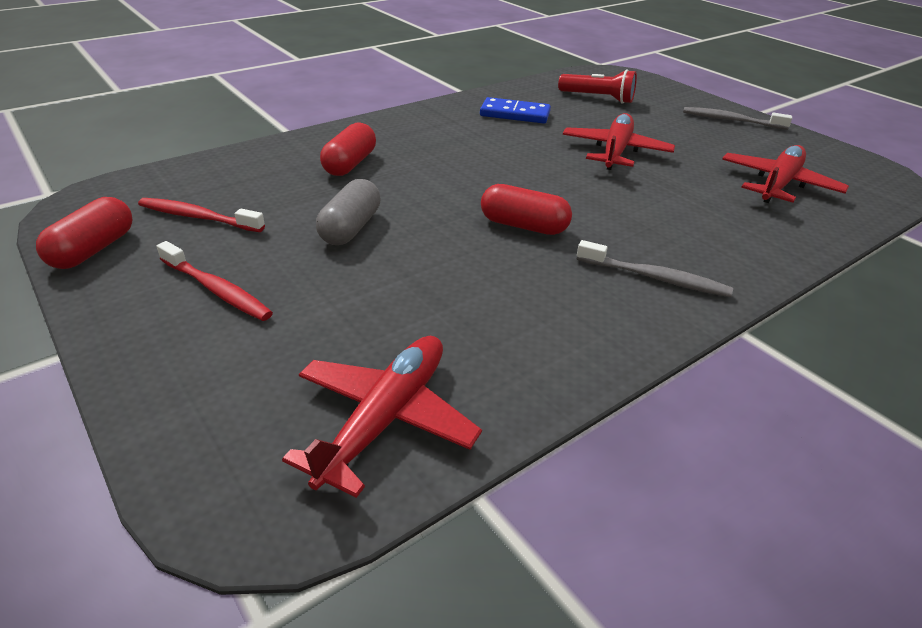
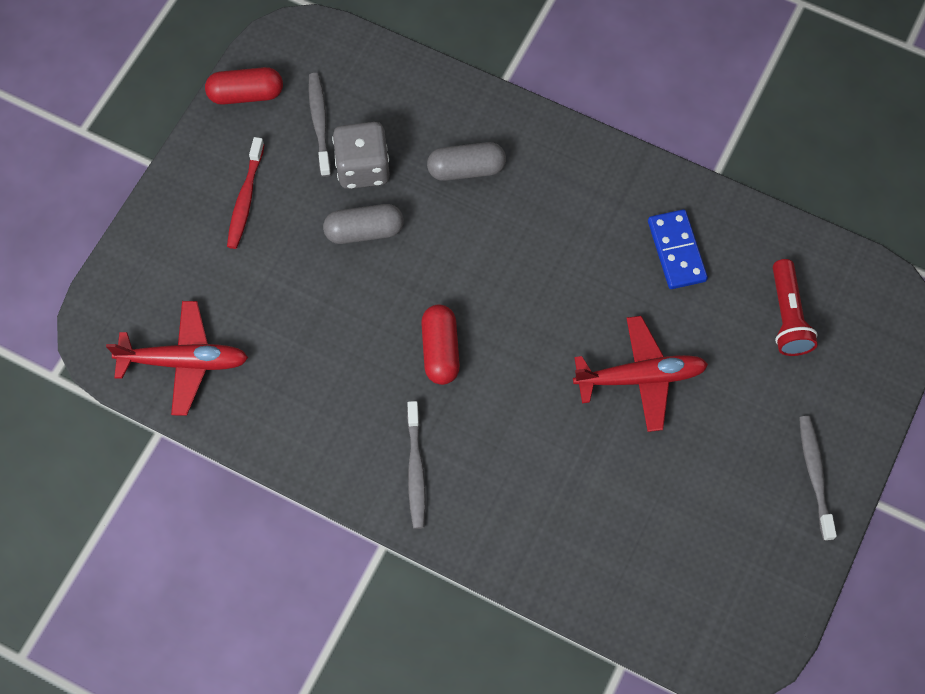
camera: 65 degrees right, 30 degrees up
red toothbrush [138,198,265,232] -> grey toothbrush [309,73,331,177]
red capsule [320,123,376,176] -> grey capsule [427,142,506,181]
red plane [722,145,849,203] -> none
none -> grey dice [332,122,390,189]

